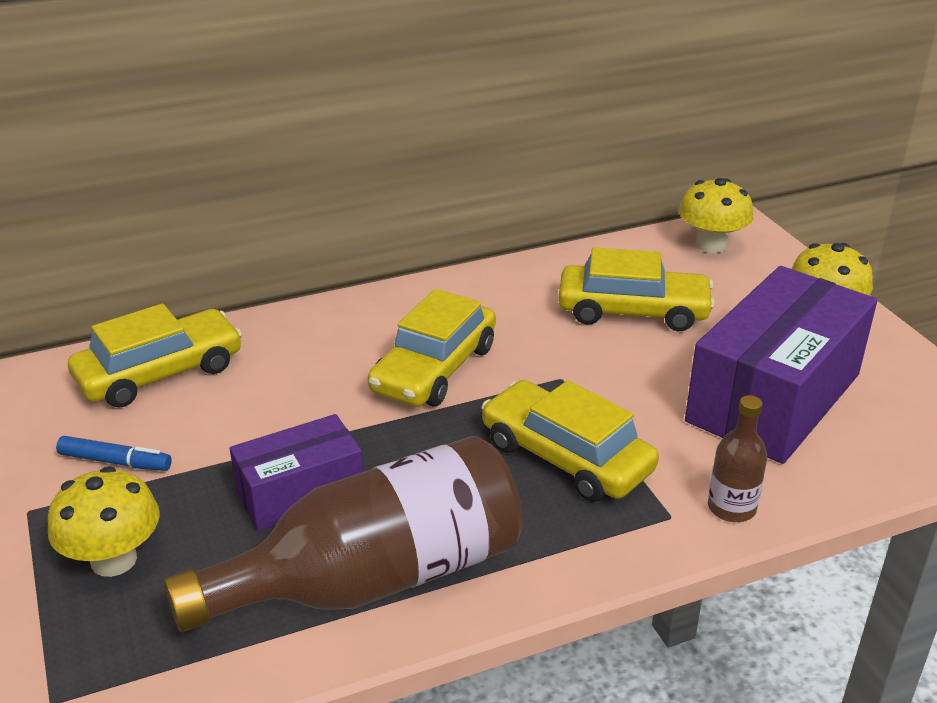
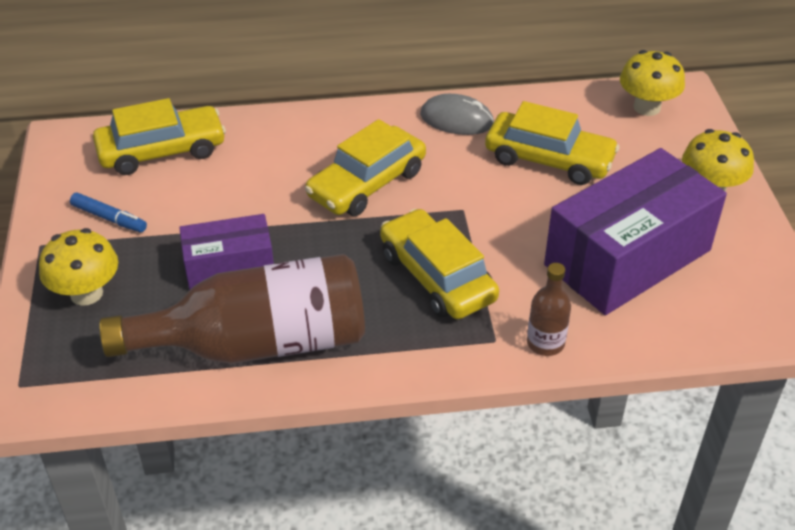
camera: 15 degrees right, 10 degrees up
none -> grey mouse [420,94,494,135]

